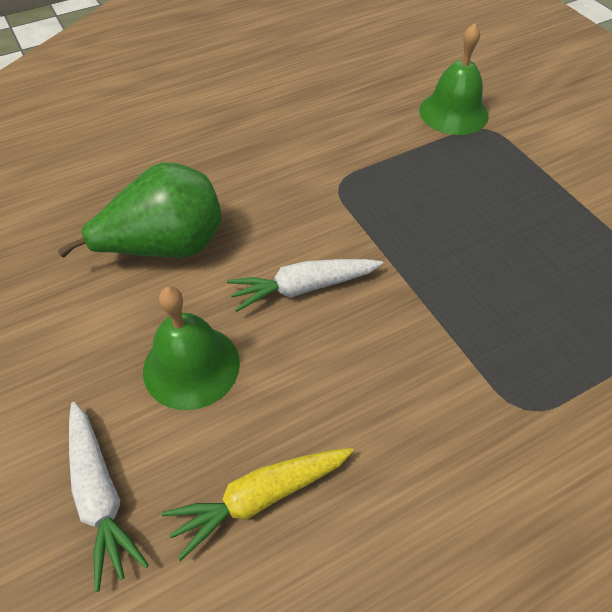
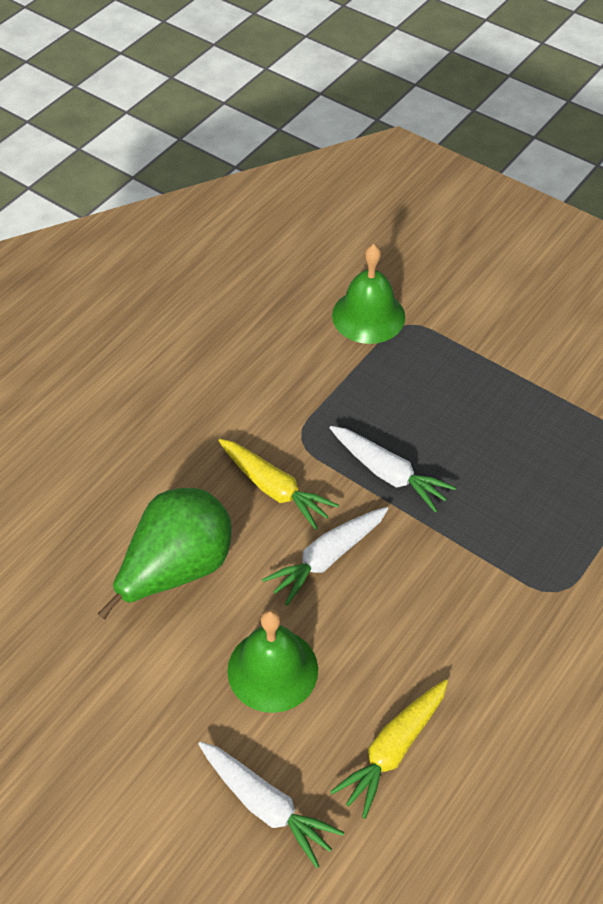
camera: 25 degrees left, 0 degrees up
none -> yellow carrot [219,439,339,530]
none -> white carrot [330,426,456,513]

